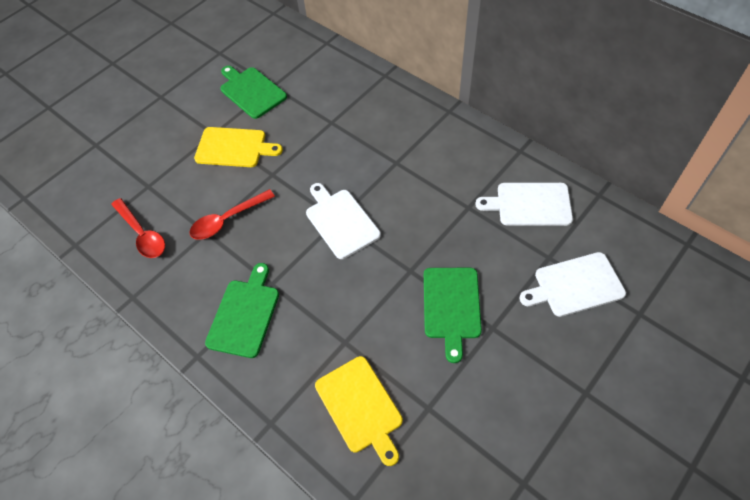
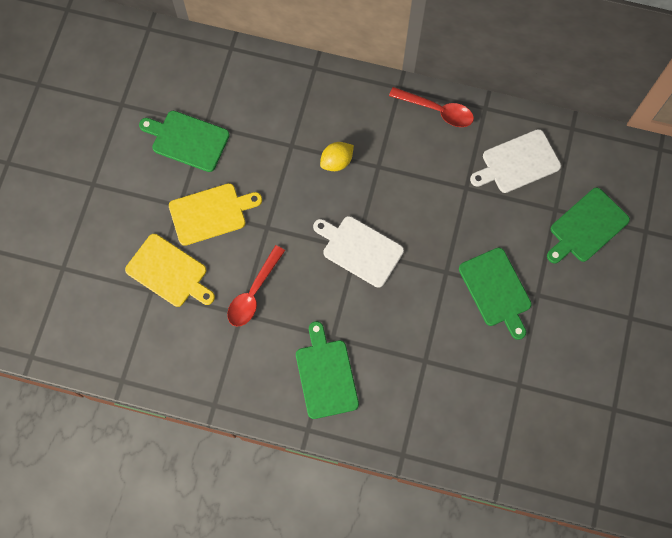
camera: 30 degrees left, 15 degrees up
red spoon [111,198,165,258] -> red spoon moved to [389,87,474,127]
yellow cutting board [315,356,403,466] -> yellow cutting board moved to [125,234,215,307]
white cutting board [519,252,626,317] -> green cutting board [547,188,630,264]
none -> yellow lemon [320,142,354,171]

